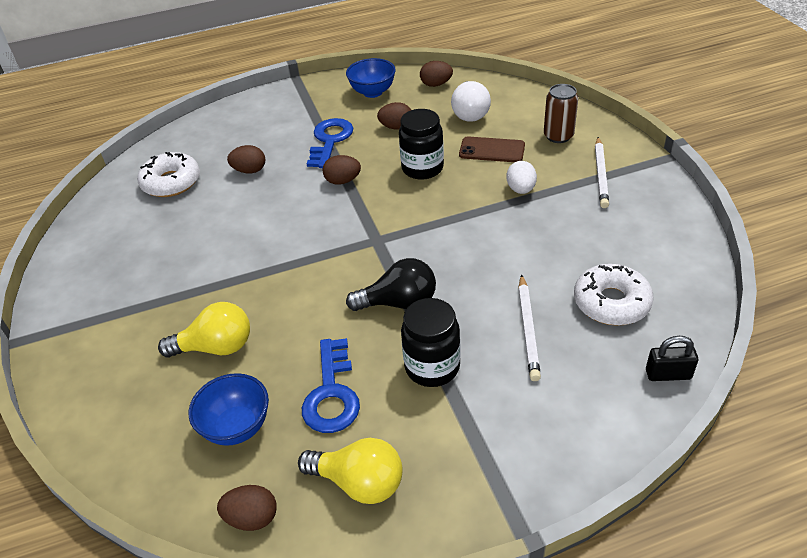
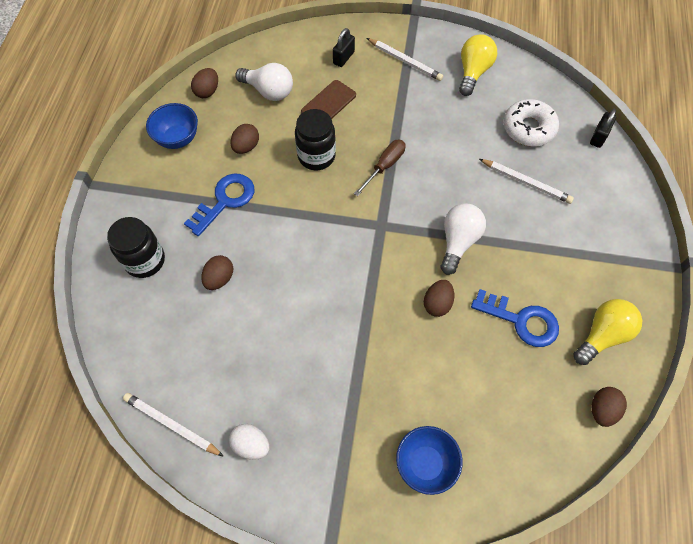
camera: 65 degrees left, 20 degrees up
white donut [137,152,200,197] -> none
yellow light bulb [158,302,250,358] -> yellow light bulb moved to [459,34,497,96]
blue bowl [189,373,269,446] -> blue bowl moved to [396,426,463,495]
blue key [307,118,354,168] -> blue key turned 90 degrees clockwise [184,173,254,236]
brown egg [322,155,361,185] -> brown egg moved to [424,280,454,317]
black light bulb [346,258,436,311] -> white light bulb [441,203,486,275]
black jar [401,298,461,387] -> black jar moved to [107,217,165,278]
white egg [506,161,537,194] -> white egg moved to [229,424,270,460]
brown can [544,84,578,143] -> black padlock [333,28,355,67]
none -> white pencil [123,393,224,457]
none -> brown screwdriver [354,140,406,196]

